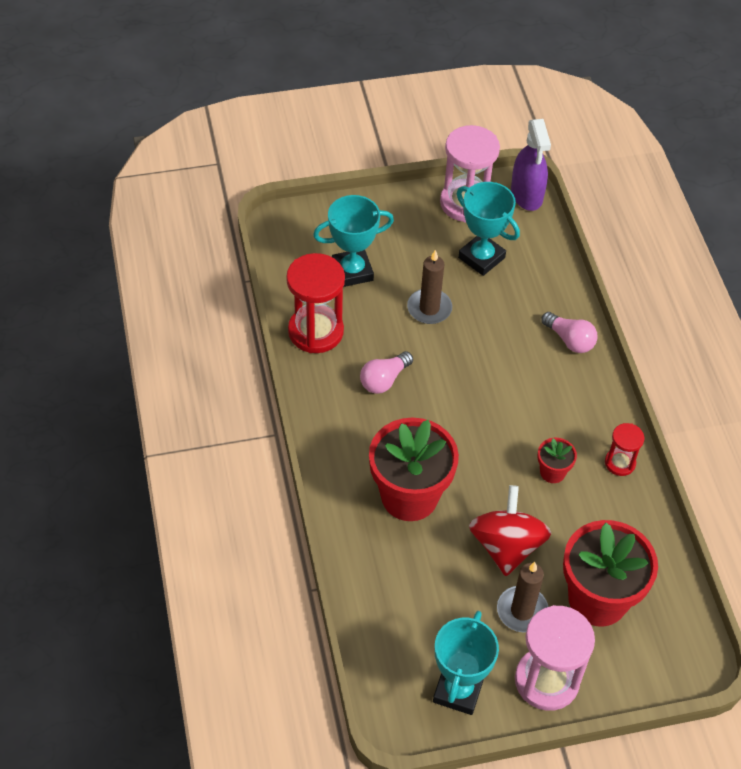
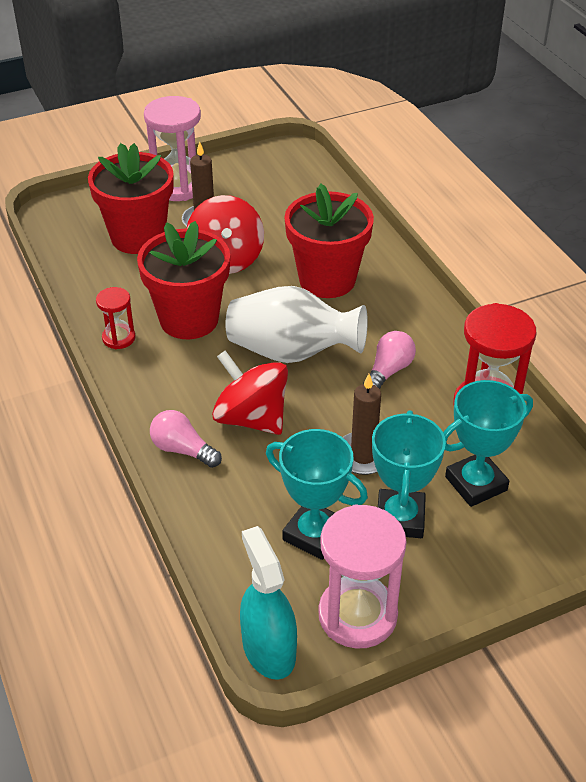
camera: 170 degrees right, 10 degrees down
turquoise trophy [433,611,499,715] -> turquoise trophy moved to [372,410,446,538]
purple spray bottle [511,119,551,211] -> turquoise spray bottle [240,526,297,680]
red flower pot [538,438,577,483] -> red flower pot [137,221,230,339], size x2.21
none -> red spinning top [212,350,288,435]
none -> white vase [225,286,368,363]

